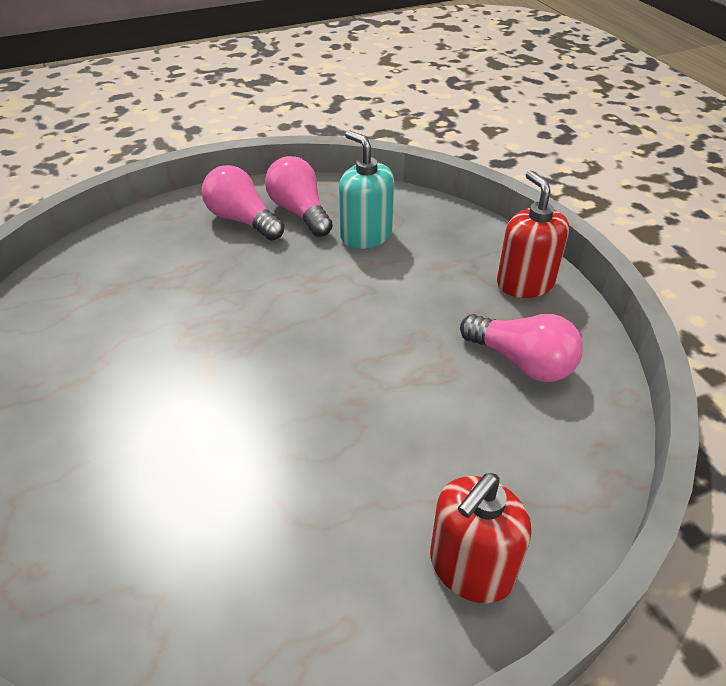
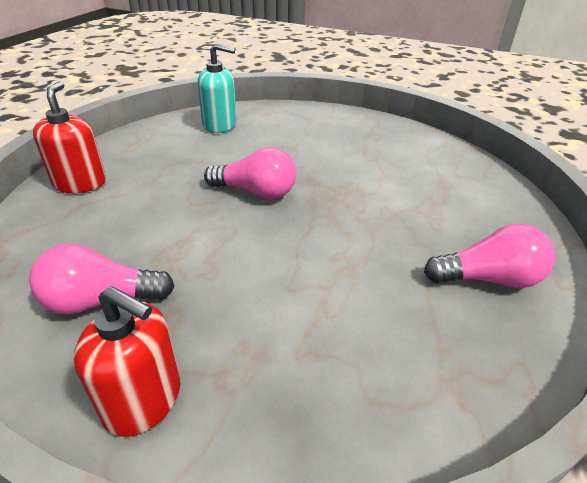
camera: 135 degrees right, 5 degrees down
pink light bulb [265,156,333,237] -> pink light bulb moved to [204,147,296,199]
turquoise soap dispenser [339,130,394,249] -> turquoise soap dispenser moved to [198,43,237,133]

